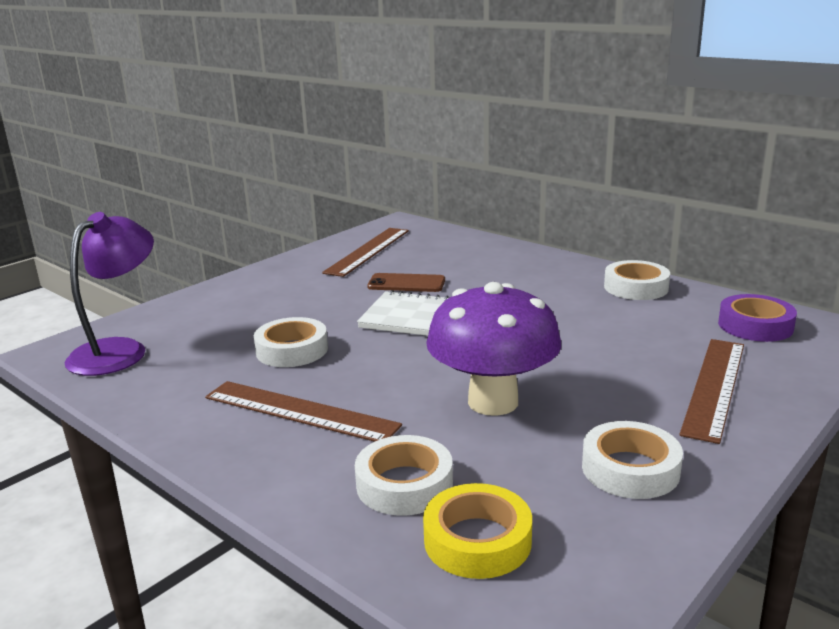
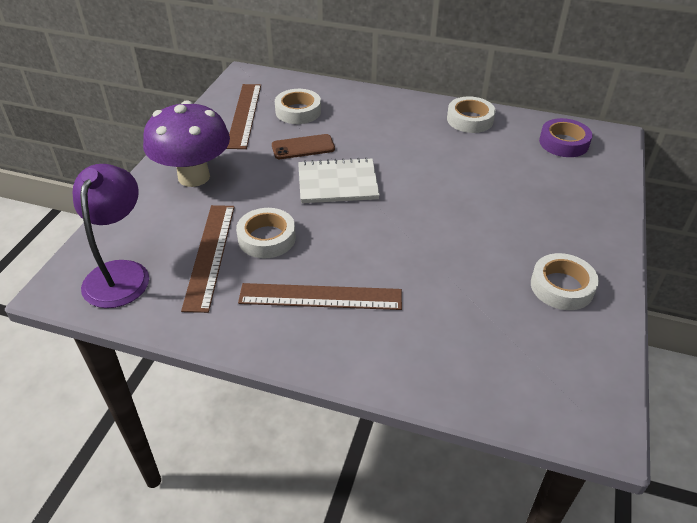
camera: 25 degrees left, 20 degrees up
white tape [355,435,453,516] -> white tape moved to [275,89,321,124]
yellow tape [423,483,532,579] -> none
purple mushroom [426,282,561,416] -> purple mushroom moved to [143,100,230,187]
brown ruler [680,339,744,444] -> brown ruler moved to [181,205,234,313]

